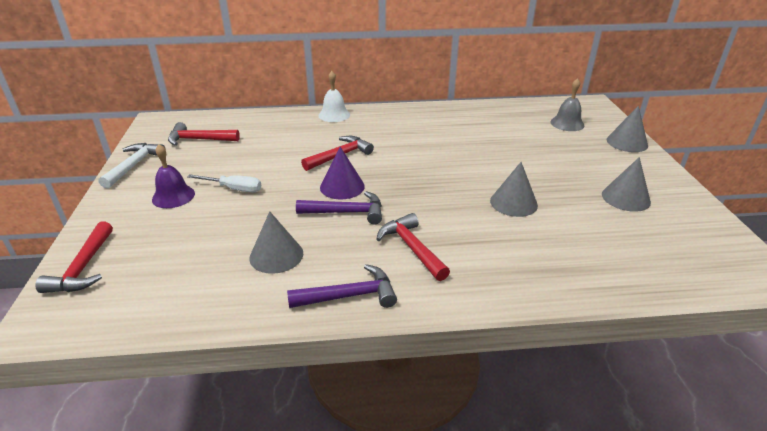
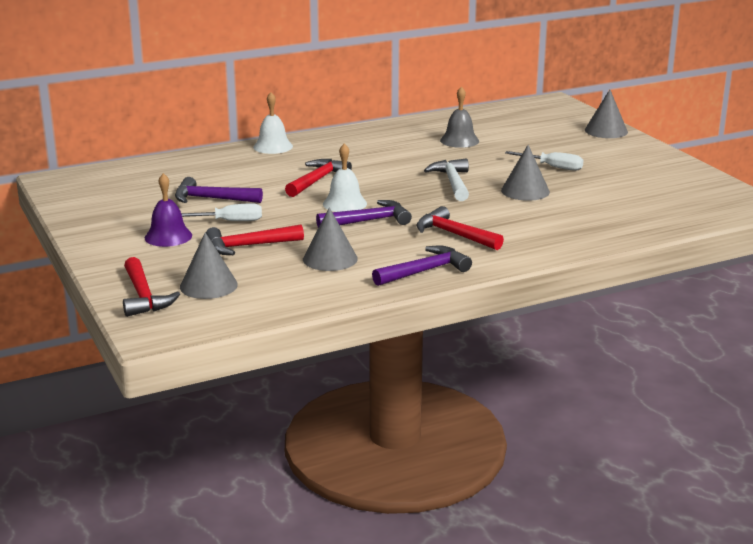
camera: 20 degrees left, 10 degrees down
white hammer [98,143,166,189] -> white hammer moved to [424,158,469,201]
red hammer [168,122,240,146] -> red hammer moved to [206,225,304,255]
purple cone [320,147,365,199] -> white bell [323,143,367,212]
grey bell [550,78,584,131] -> grey bell moved to [440,86,479,148]
grey cone [602,157,651,212] -> grey cone moved to [180,232,238,299]
none -> purple hammer [175,177,263,203]
none -> white screwdriver [505,151,583,171]

